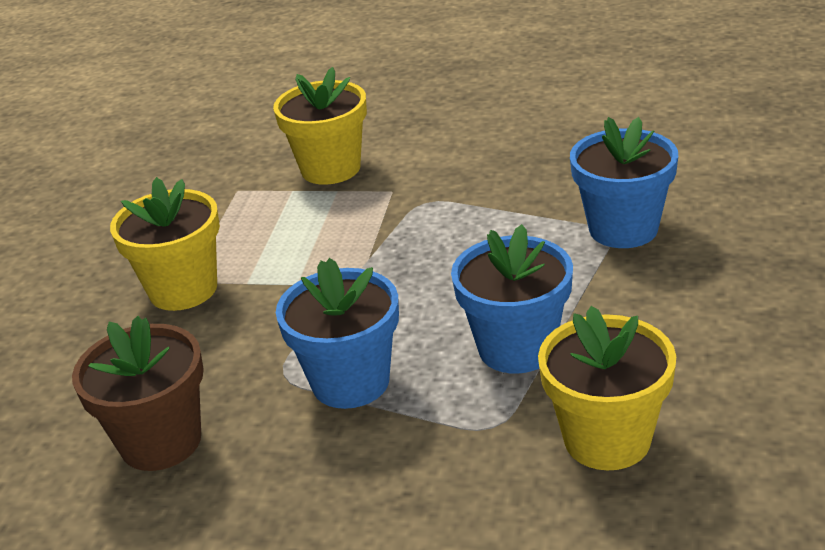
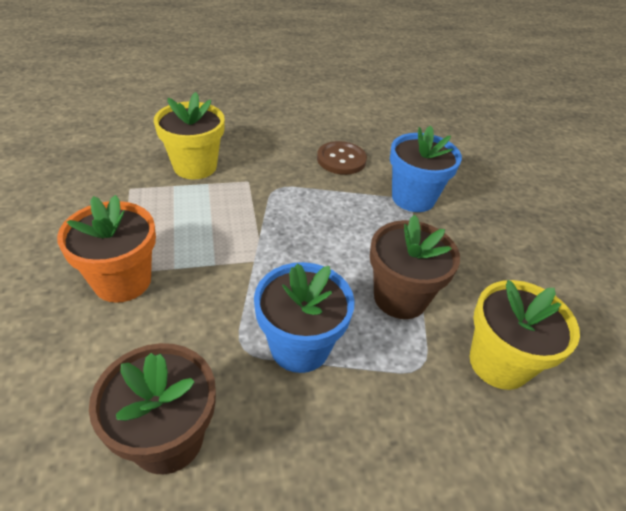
camera: 30 degrees left, 10 degrees up
yellow flower pot [110,177,220,311] -> orange flower pot [57,195,156,303]
blue flower pot [451,224,573,374] -> brown flower pot [370,215,460,319]
none -> brown button [317,141,367,175]

